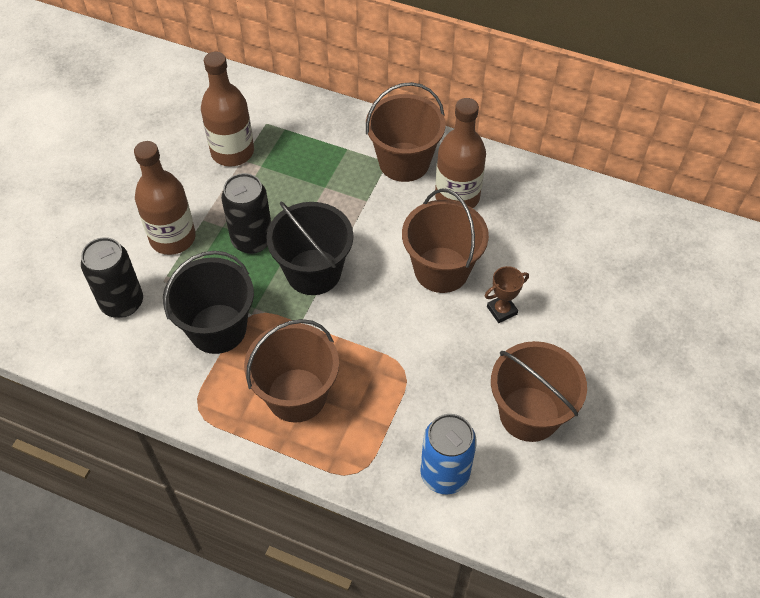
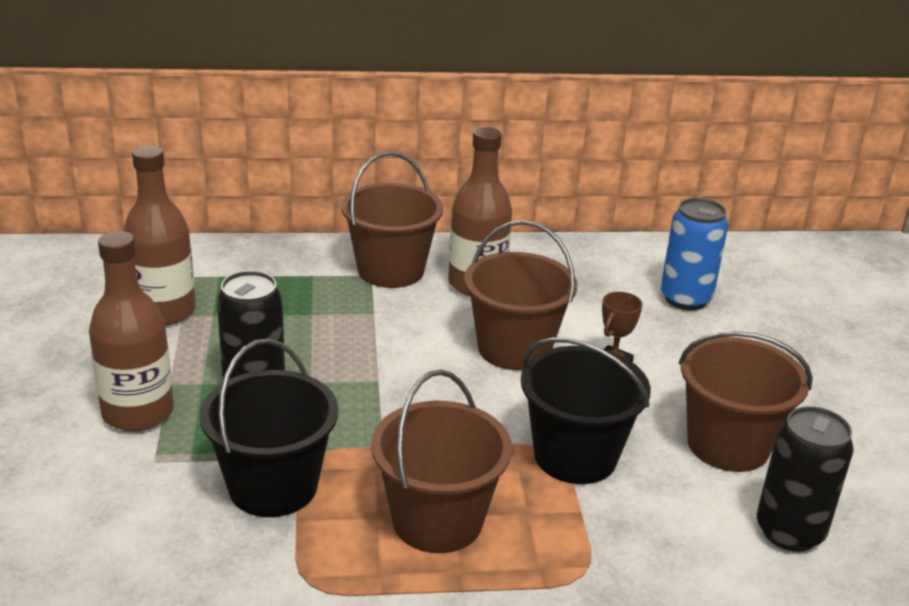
camera: 30 degrees left, 25 degrees down
black can [81,237,143,318] -> black can moved to [757,406,854,552]
black bucket [266,202,354,295] -> black bucket moved to [521,337,651,484]
blue can [420,414,477,495] -> blue can moved to [661,198,728,310]

